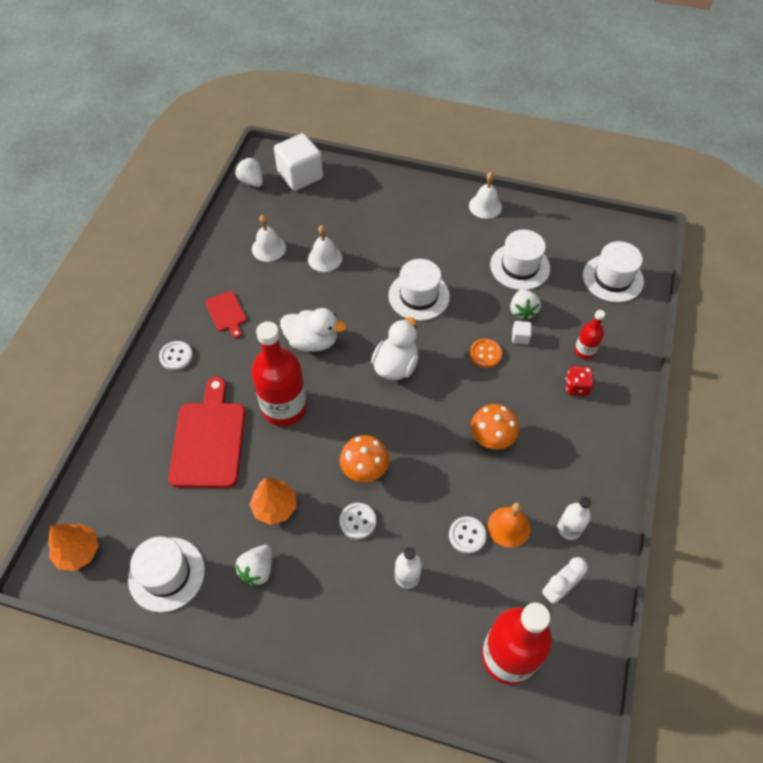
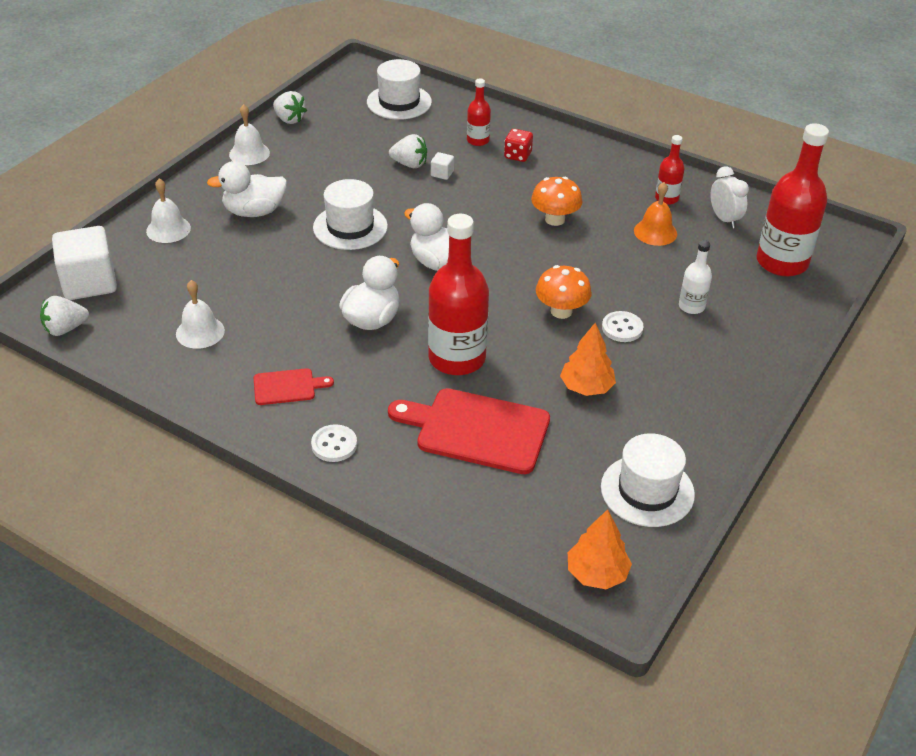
camera: 75 degrees left, 15 degrees down
white strawberry [236,545,272,586] -> white strawberry moved to [273,91,307,124]
white bell [308,225,342,272] -> white bell moved to [146,179,191,243]
white button [449,516,486,554] -> none
orange button [469,339,502,368] -> none
white hat [490,230,550,290] -> none
white bottle [557,496,592,540] -> red bottle [655,135,685,205]
none -> white duck [207,161,287,217]

